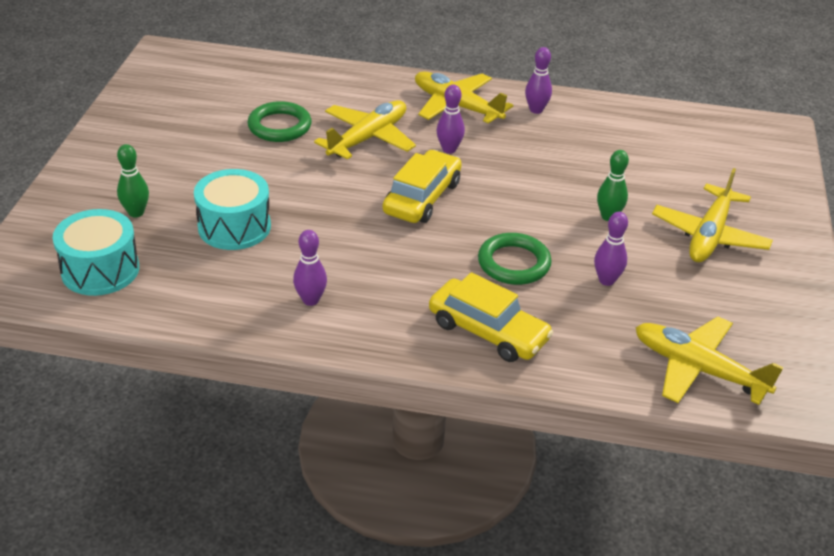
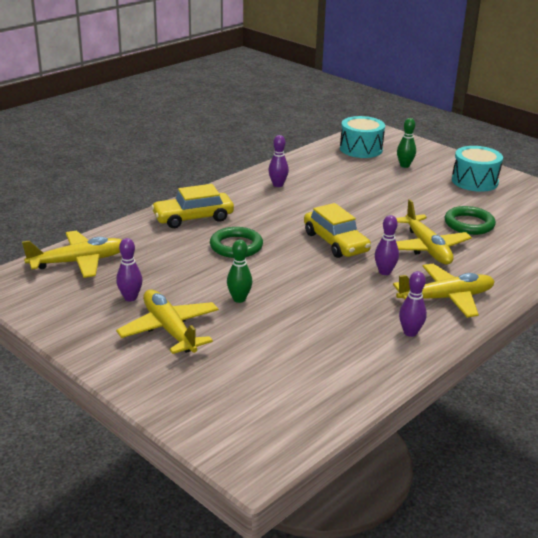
camera: 125 degrees right, 10 degrees down
turquoise drum [194,169,271,250] -> turquoise drum moved to [452,146,503,192]
purple bowling pin [594,212,628,286] -> purple bowling pin moved to [116,238,142,301]

